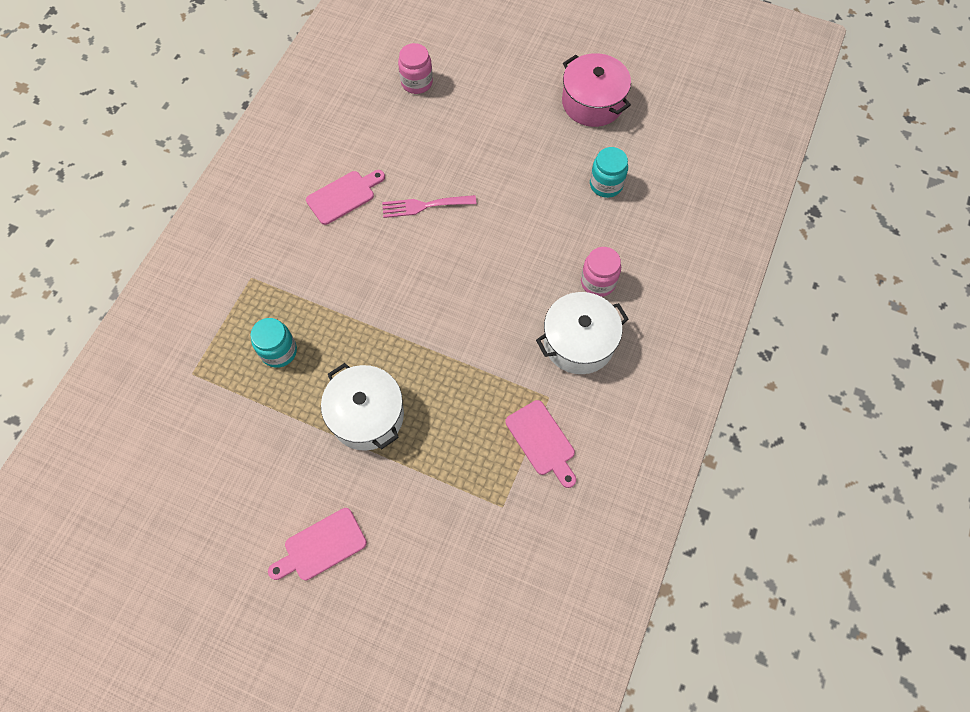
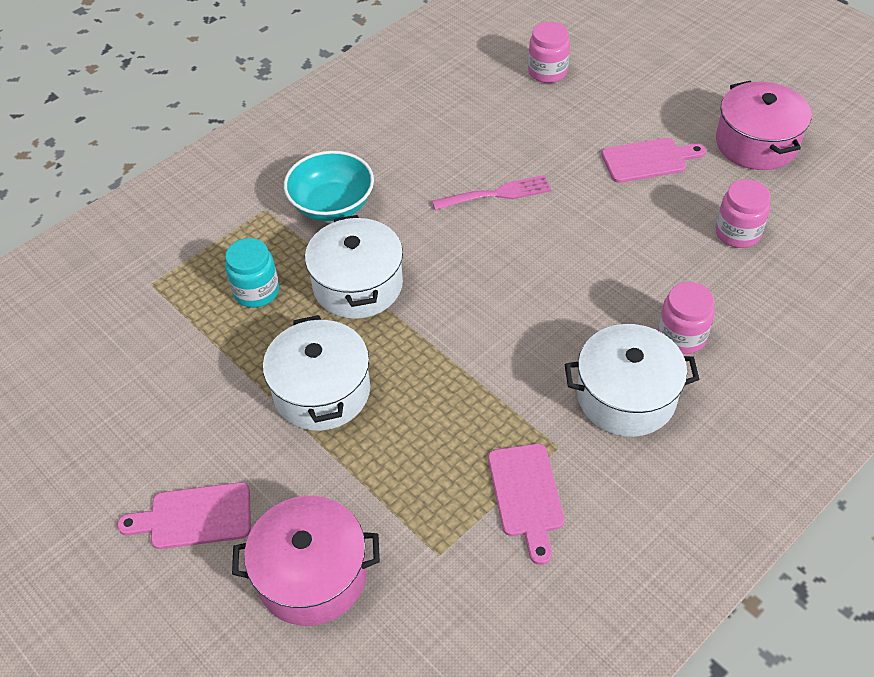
camera: 25 degrees right, 15 degrees down
pink cutting board [306,170,385,225] -> pink cutting board moved to [602,138,706,183]
pink fork [382,195,476,218] -> pink fork turned 150 degrees clockwise [432,175,551,210]
turquoise jar [590,147,628,198] -> pink jar [715,179,770,248]
none -> pink pot [232,496,380,626]
none -> turquoise bowl [284,151,374,221]
none -> white pot [305,215,403,319]

